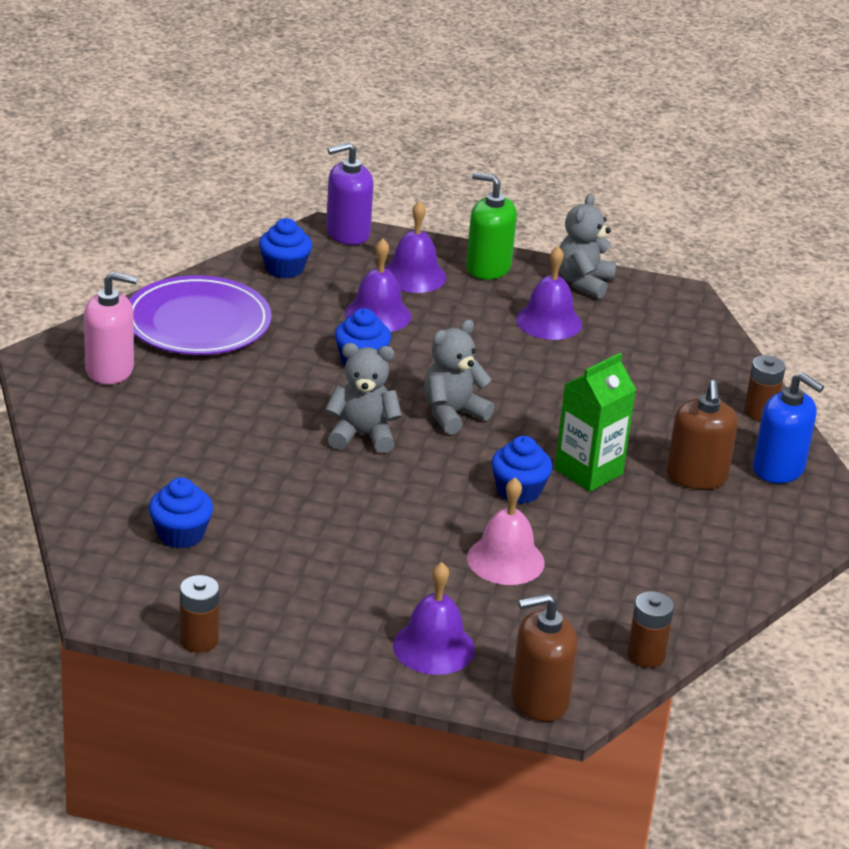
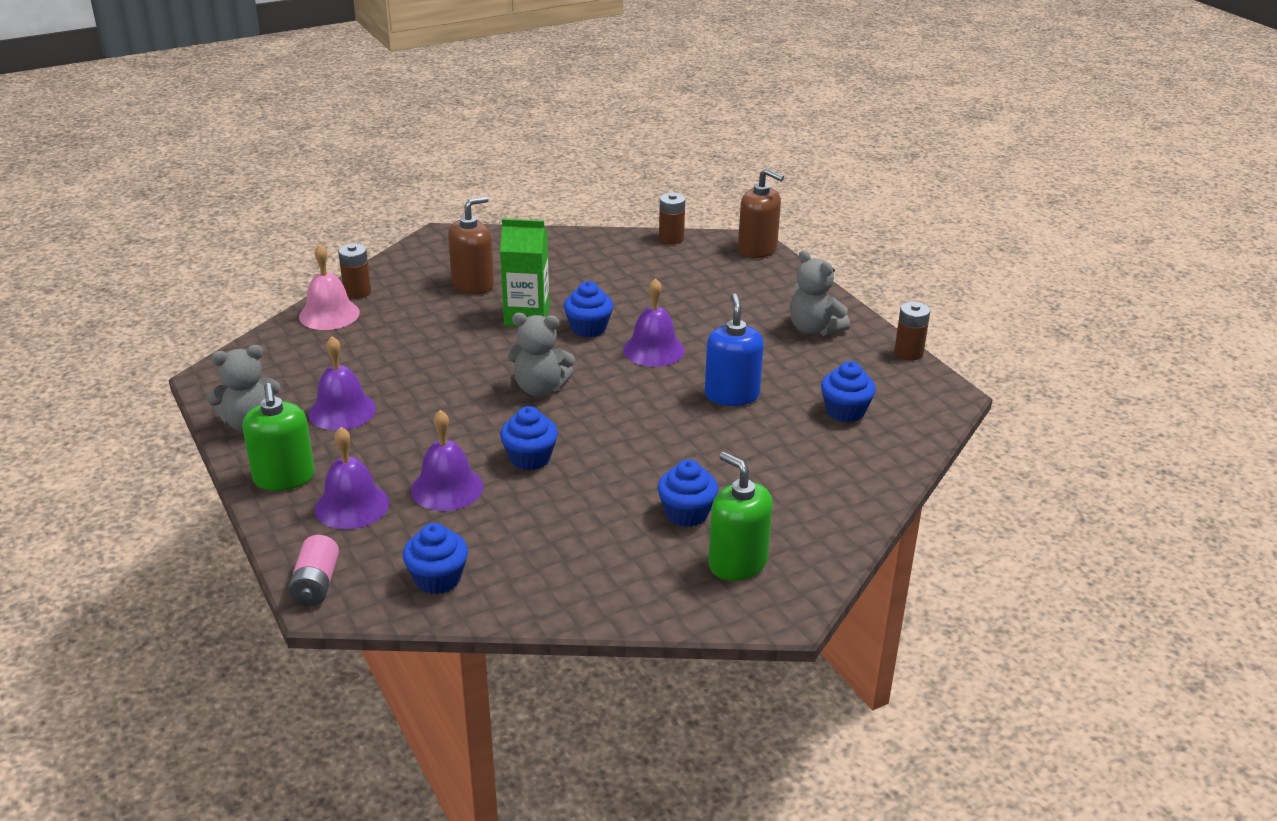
camera: 130 degrees left, 0 degrees up
pink soap dispenser [84,272,137,384] -> green soap dispenser [708,452,773,581]
purple plate [129,275,272,355] -> none
grey teddy bear [325,343,402,453] -> grey teddy bear moved to [790,250,850,336]
purple soap dispenser [326,142,373,245] -> pink battery [288,535,339,606]
purple bell [393,562,475,675] -> purple bell moved to [623,278,685,367]
pink bell [467,478,545,585] -> pink bell moved to [299,244,360,330]
blue soap dispenser [753,372,824,483] -> blue soap dispenser moved to [705,294,764,406]
none -> blue cupcake [658,460,718,527]

